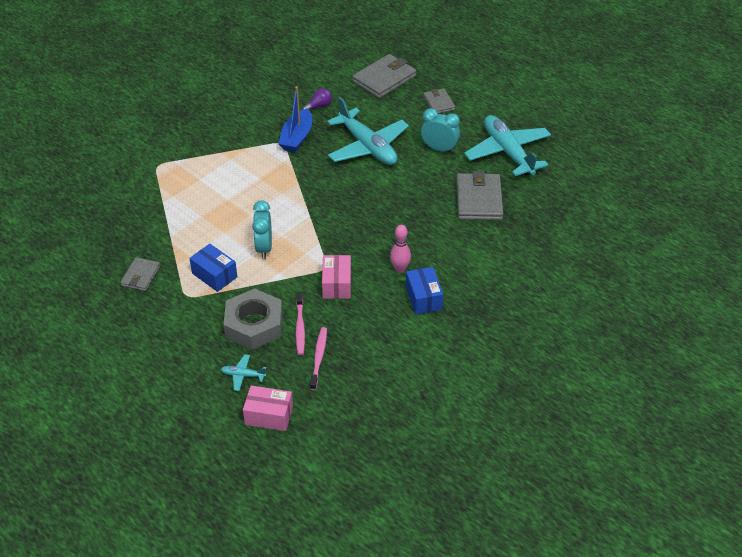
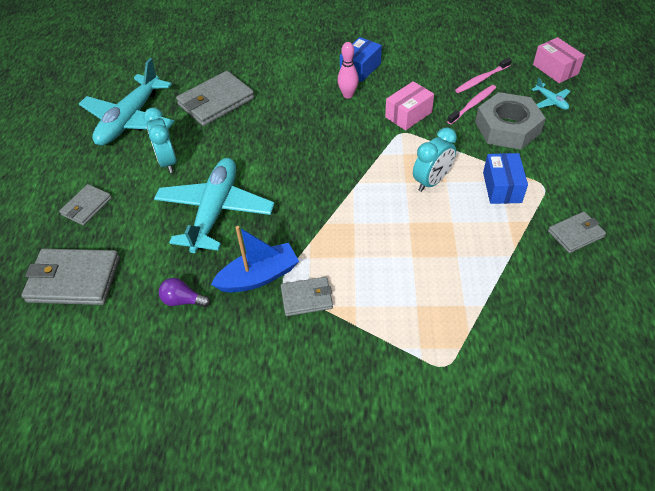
camera: 130 degrees left, 5 degrees up
none -> grey wallet [281,277,333,316]

